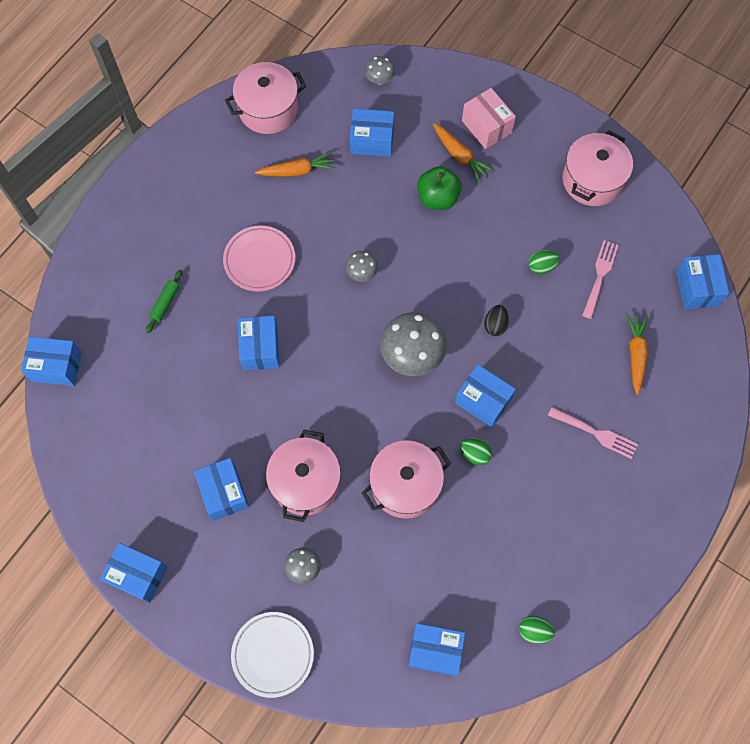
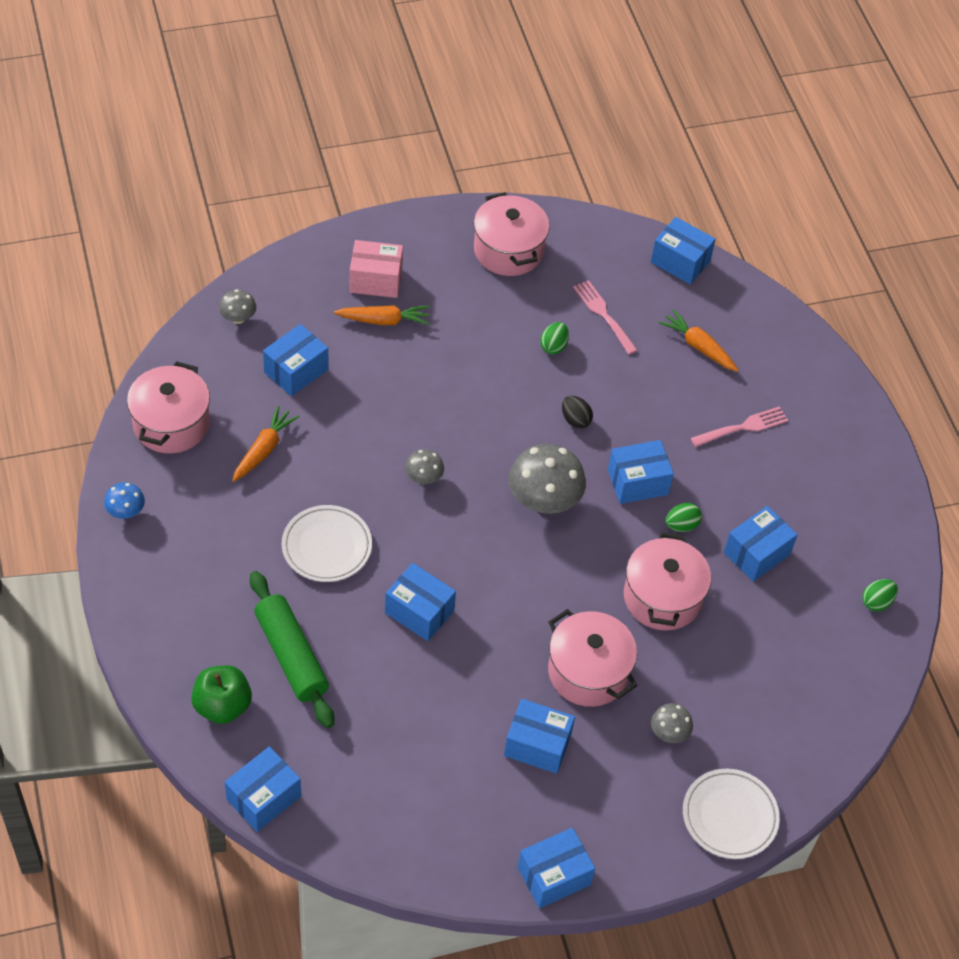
camera: 55 degrees left, 15 degrees down
green rolling pin [146,270,182,333] -> green rolling pin [250,571,334,728], size x2.03
pink plate [223,226,295,291] -> white plate [282,505,372,582]
blue box [408,623,465,676] -> blue box moved to [724,506,797,582]
green apple [417,166,462,210] -> green apple moved to [191,665,252,724]
none -> blue mushroom [104,482,145,519]

